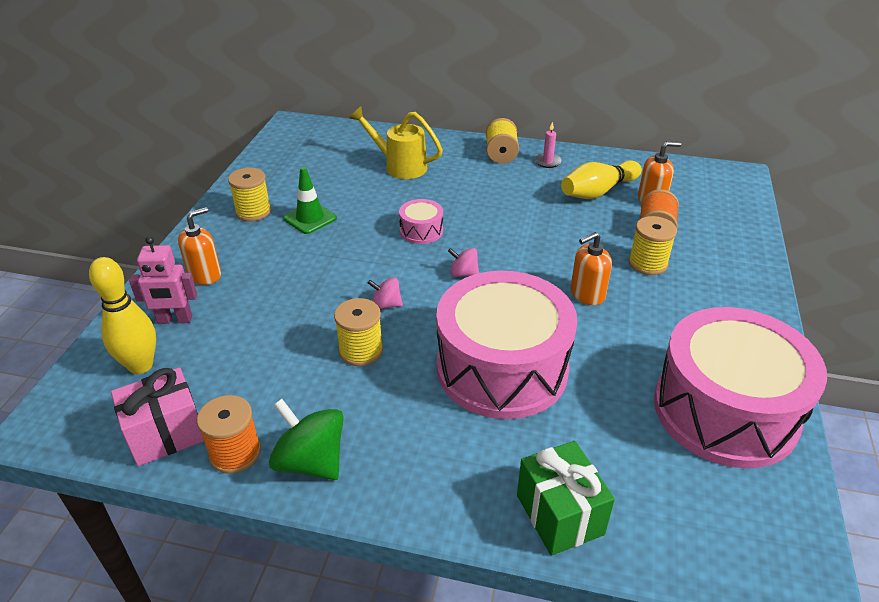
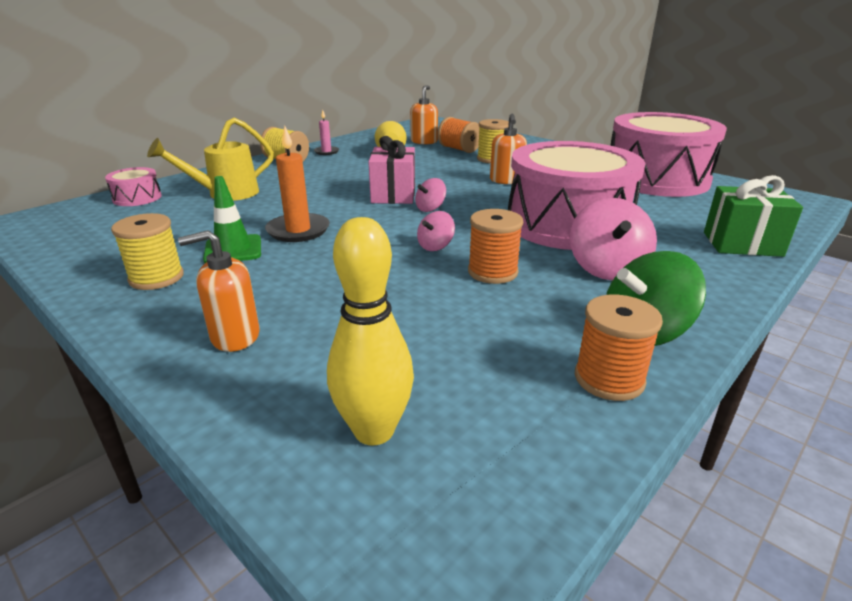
camera: 60 degrees left, 10 degrees down
pink gift [111,367,204,466] -> pink gift moved to [368,136,415,204]
pink robot [129,236,197,324] -> none
orange soap dispenser [178,207,221,285] -> orange soap dispenser turned 90 degrees counterclockwise [178,230,260,352]
yellow spool [334,298,383,366] -> orange spool [468,209,523,284]
pink drum [399,199,443,244] -> pink drum moved to [105,167,162,206]
none -> orange candle [265,126,330,242]
none -> pink spinning top [570,198,657,281]

